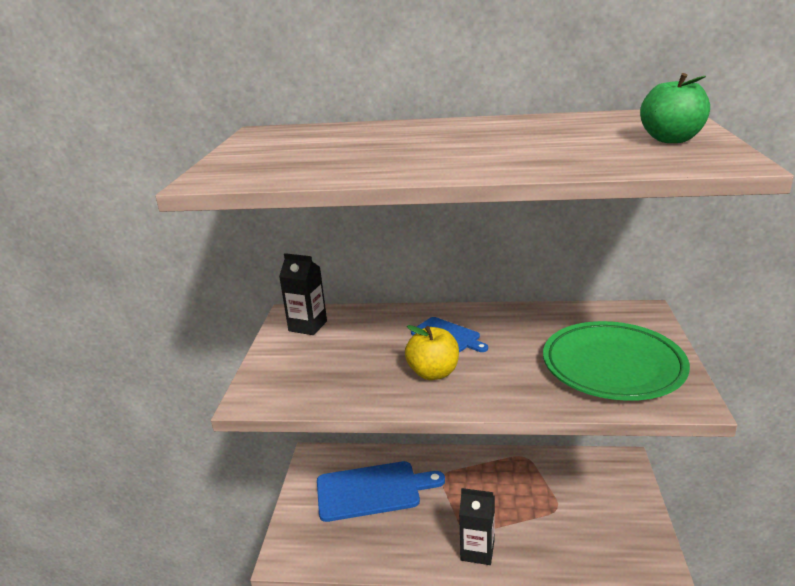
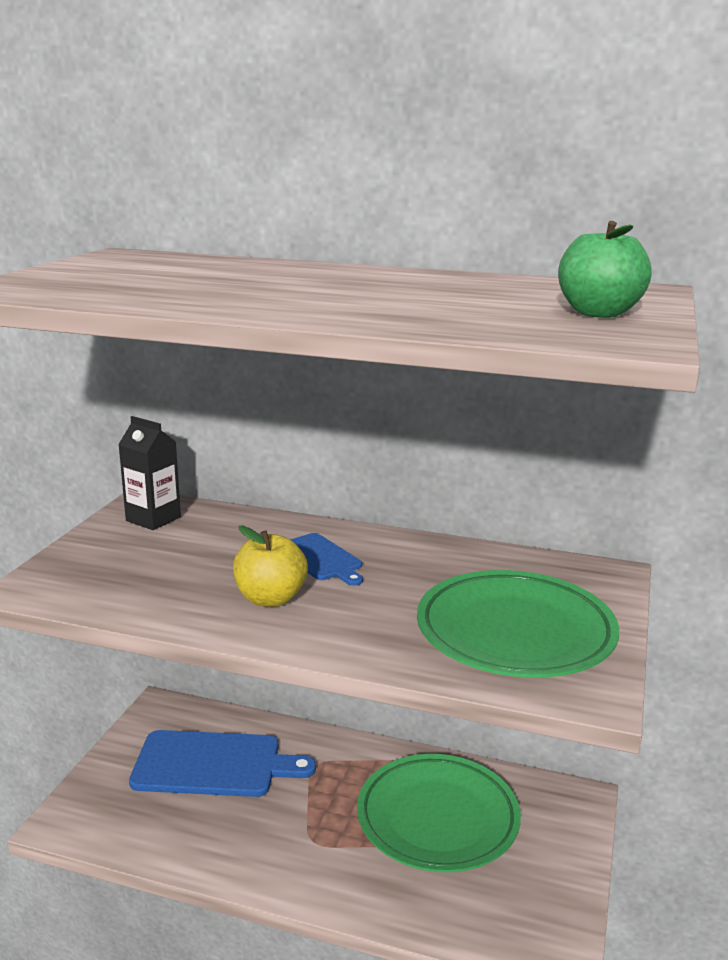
camera: 10 degrees right, 5 degrees down
black carton [459,488,495,565] -> none
none -> green plate [357,754,521,872]

